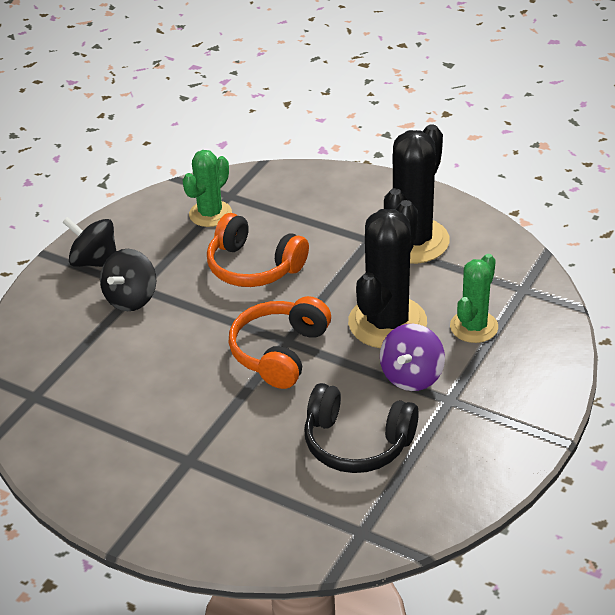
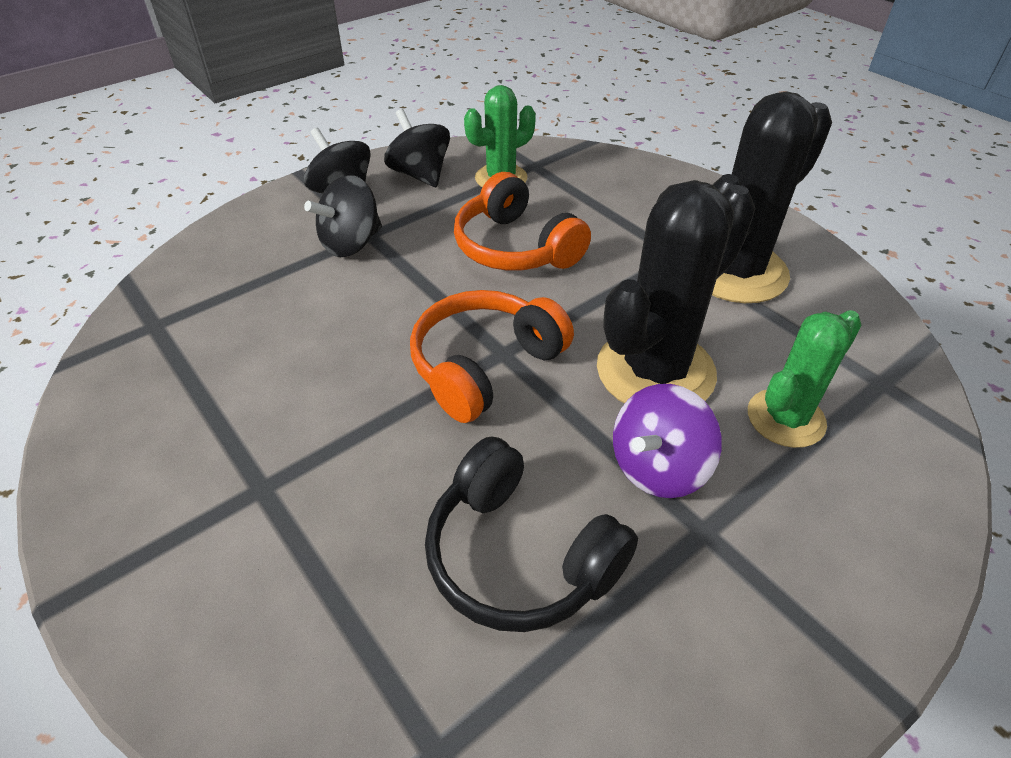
camera: 20 degrees right, 5 degrees up
none -> black spinning top [384,109,450,187]

